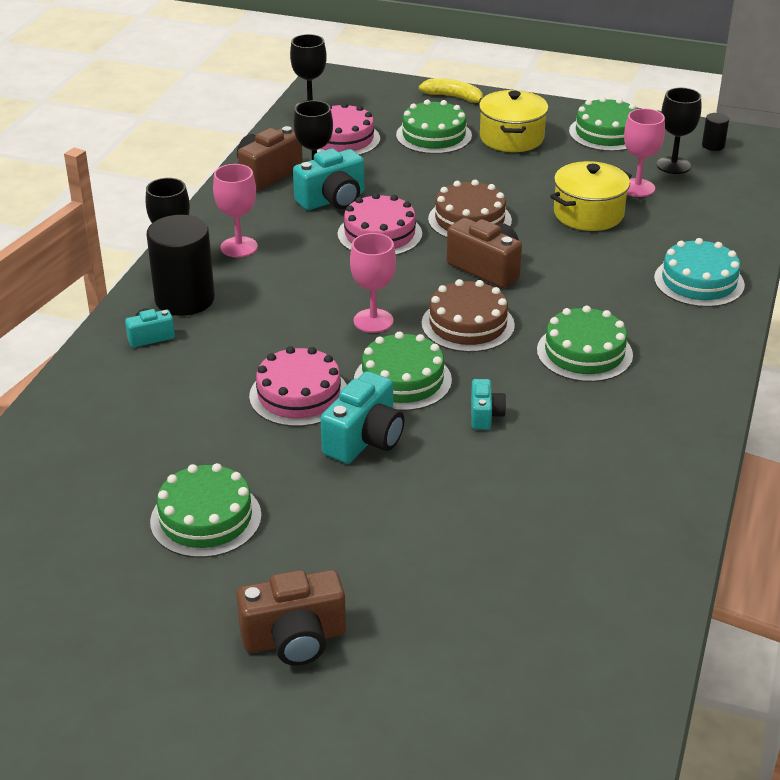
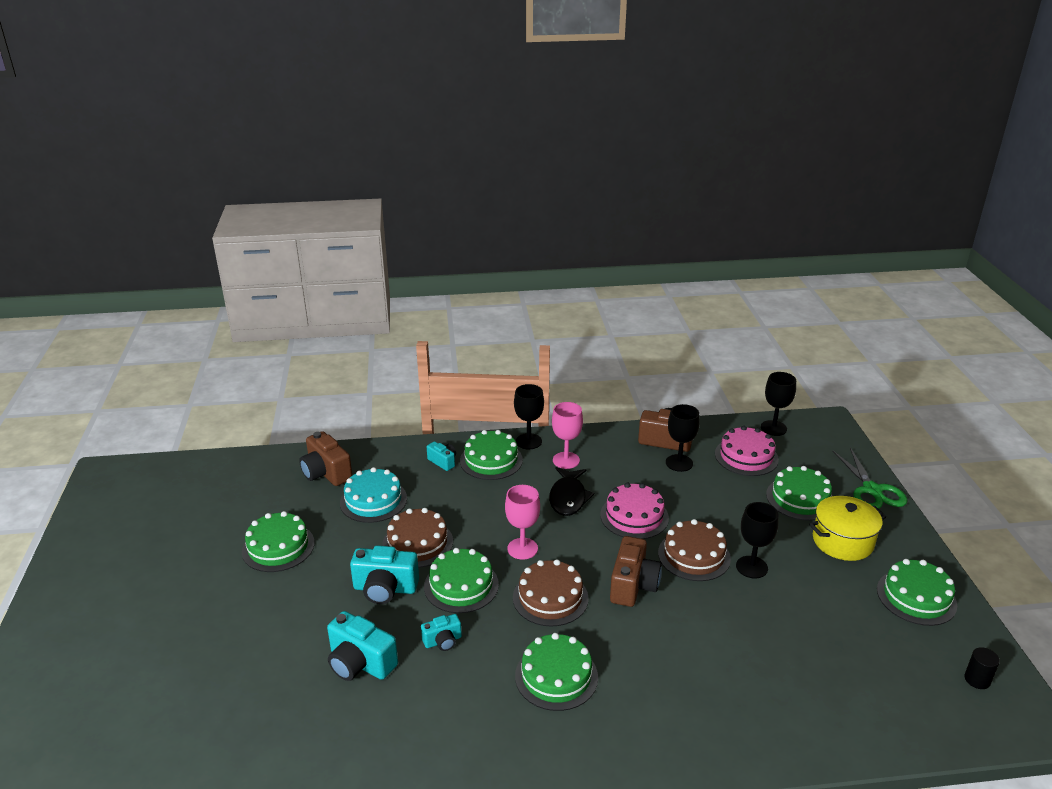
camera: 65 degrees right, 5 degrees down
black cylinder [147,215,215,316] -> green cake [460,430,523,480]
brown camera [236,570,346,666] -> brown camera moved to [299,431,352,486]
pink cake [249,346,347,427] -> brown cake [382,508,453,568]
turquoise camera [293,149,364,210] -> turquoise camera moved to [327,611,398,681]
yellow banana [419,78,483,103] -> green scissors [832,448,908,509]
yellow pot [550,161,632,231] -> none
pink goblet [624,108,665,197] -> none
turquoise cake [654,238,745,307] -> turquoise cake moved to [340,467,407,523]
black goblet [657,88,701,174] -> black goblet moved to [736,502,779,579]
none -> black fish [549,467,594,516]

